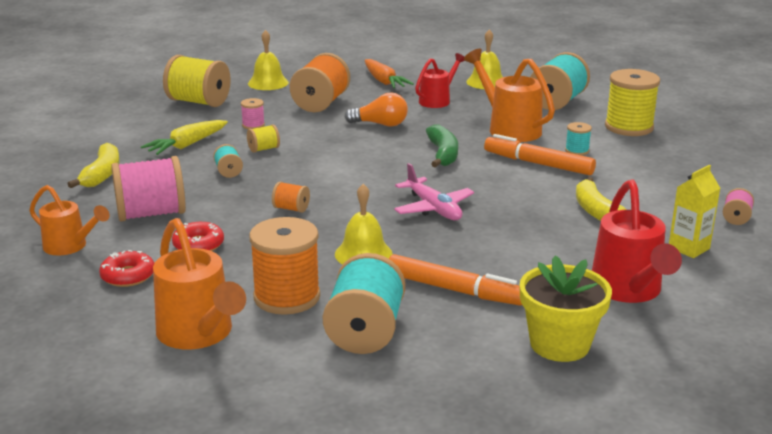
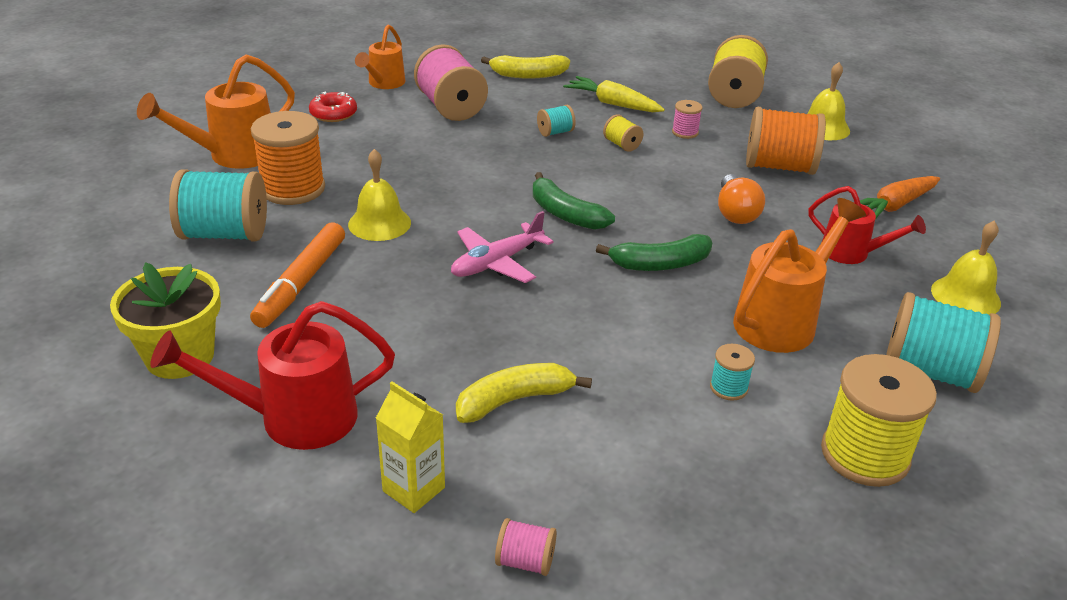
camera: 80 degrees right, 10 degrees up
red donut [172,222,224,251] -> none
orange spool [272,182,310,213] -> none
orange marker [484,134,596,175] -> none
none -> green banana [533,172,615,230]

